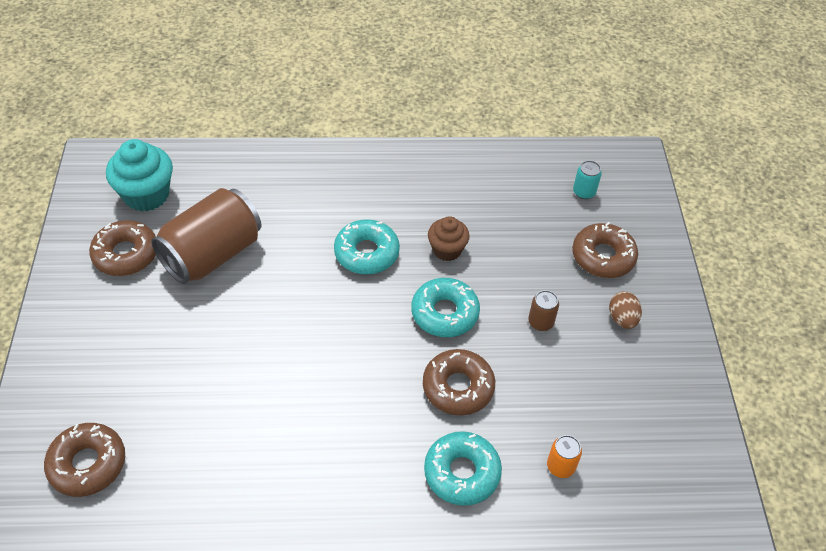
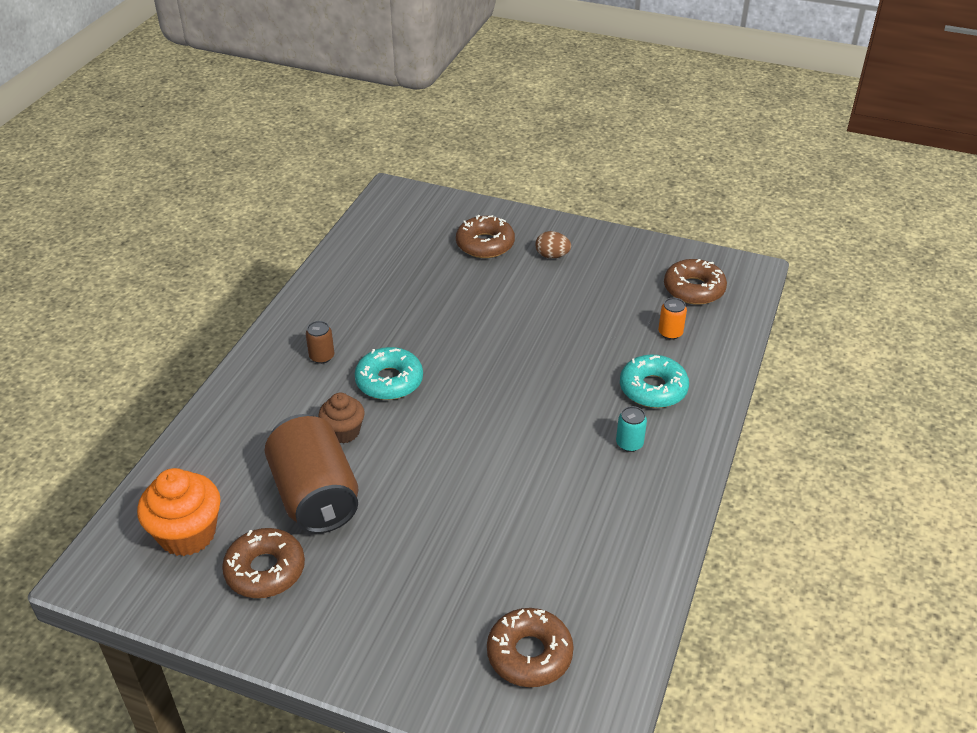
camera: 65 degrees left, 10 degrees down
turquoise cupcake [106,139,173,212] -> orange cupcake [137,468,221,556]
turquoise donut [411,278,480,337] -> none
brown donut [423,349,495,415] -> brown donut moved to [664,259,727,305]
brown cupcake [428,216,470,261] -> brown cupcake moved to [319,393,365,444]
brown can [528,290,559,331] -> brown can moved to [306,321,334,364]
turquoise can [573,160,602,199] -> turquoise can moved to [616,406,647,452]

